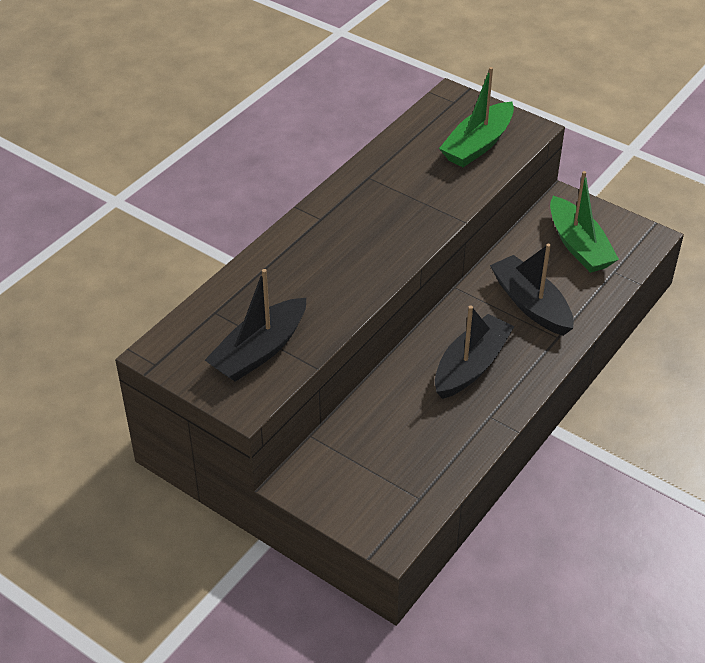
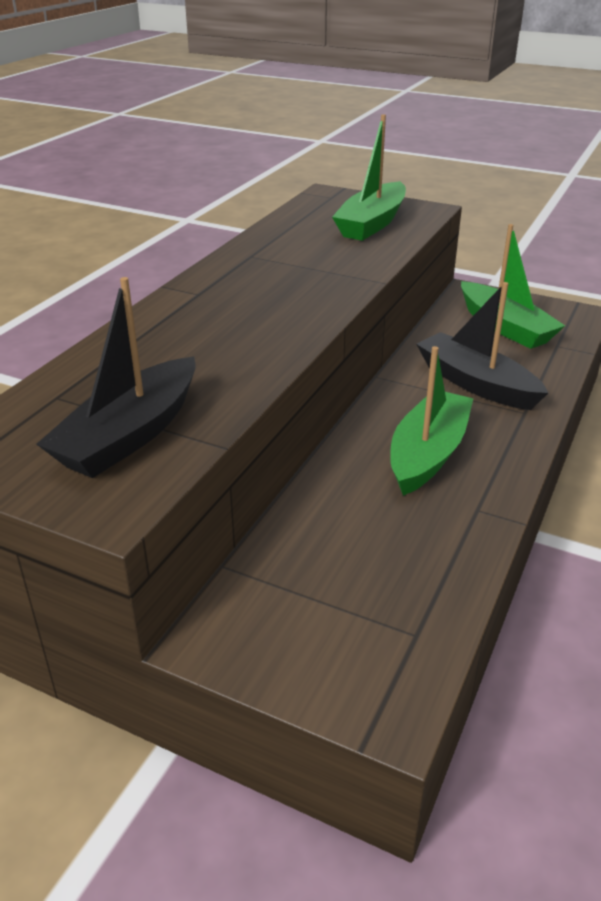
camera: 10 degrees left, 10 degrees down
black boat [435,305,515,399] -> green boat [390,346,474,496]

